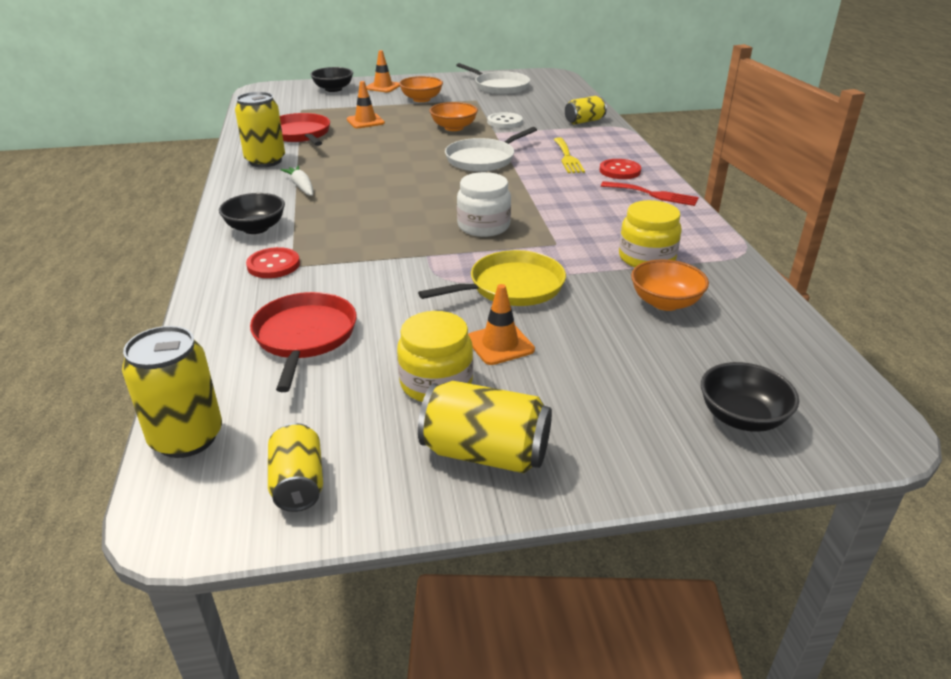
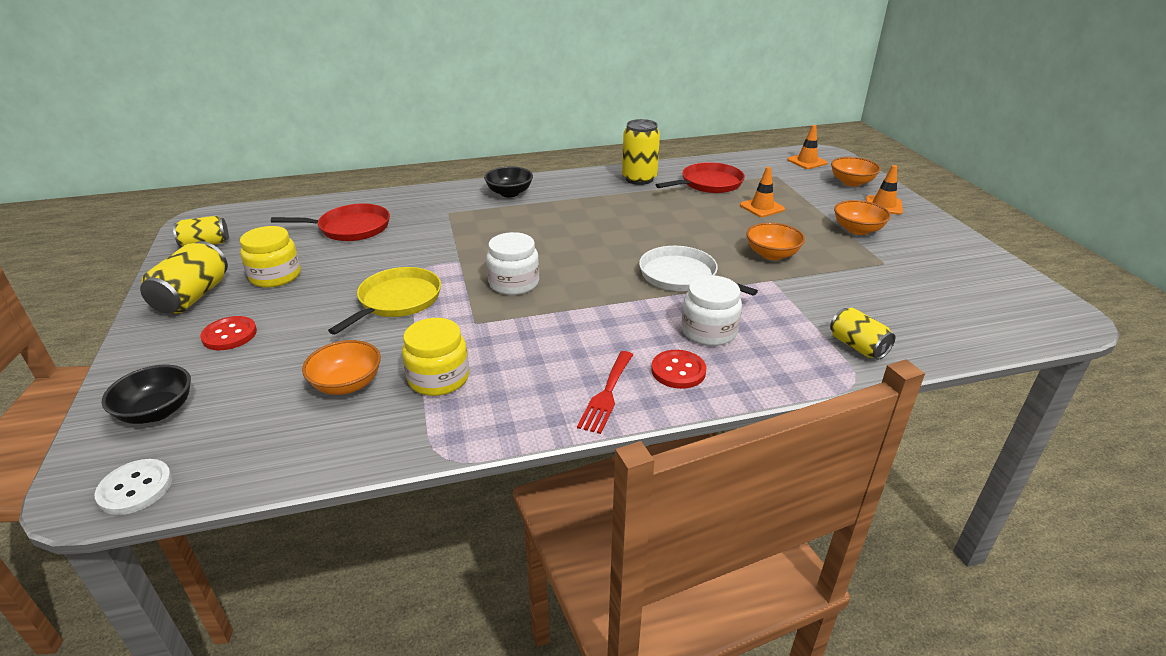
camera: 85 degrees right, 0 degrees up
yellow can [122,326,222,458] -> none
red button [246,247,300,278] -> red button moved to [200,316,257,350]
white carrot [280,166,313,196] -> none
black bowl [310,67,353,92] -> orange bowl [831,157,881,187]
yellow pan [418,250,566,306] -> yellow pan turned 120 degrees counterclockwise [328,267,441,335]
white pan [456,63,530,95] -> none
orange traffic cone [468,284,535,365] -> orange traffic cone moved to [787,125,827,169]
white button [487,112,523,128] -> white button moved to [95,459,172,515]
yellow fork [554,137,585,173] -> white jar [681,275,742,346]

